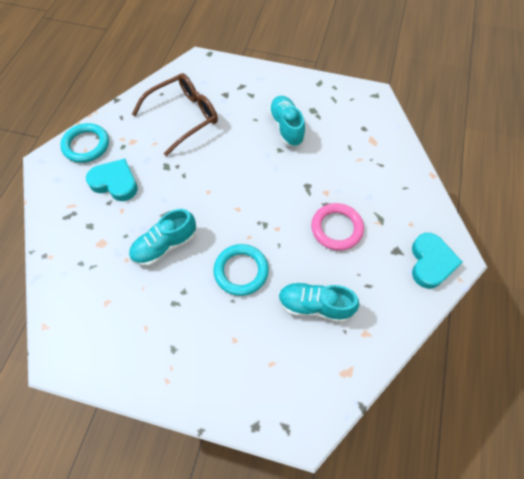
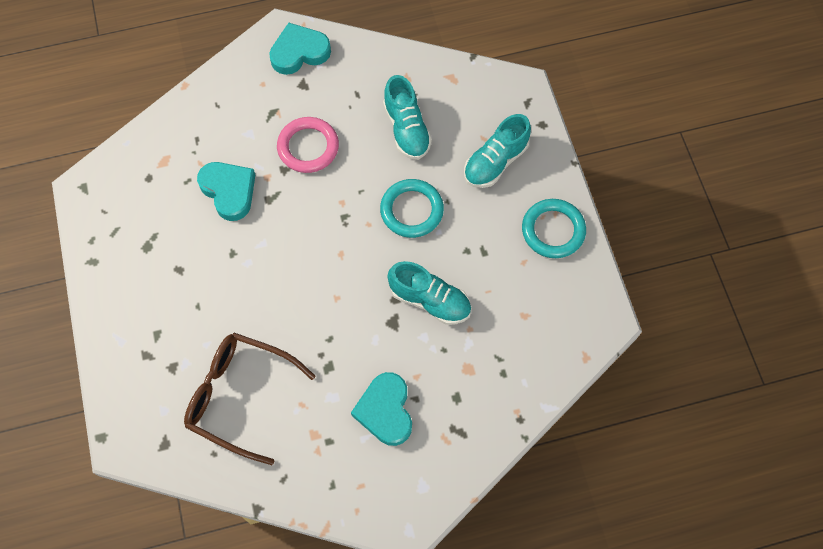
camera: 120 degrees left, 5 degrees up
turquoise ring [60,123,109,163] -> turquoise ring moved to [522,199,586,258]
turquoise shoe [269,96,305,147] -> turquoise shoe moved to [464,114,531,188]
none -> turquoise heart [197,162,255,221]

